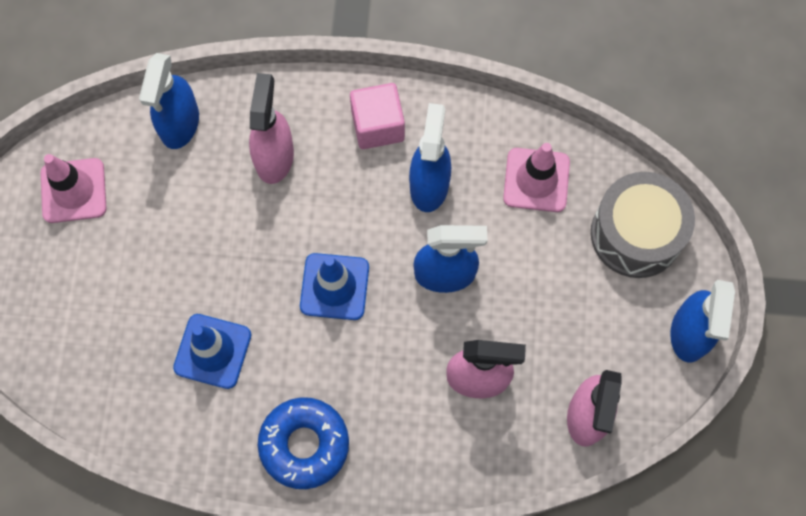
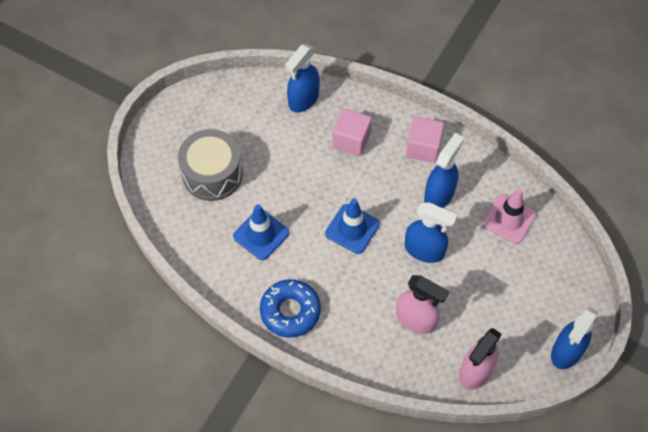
camera: 25 degrees right, 10 degrees down
pink traffic cone [41,154,106,223] -> none
pink spray bottle [249,73,294,184] -> pink cube [332,108,372,156]
grey drum [591,172,695,278] -> grey drum moved to [178,129,243,201]

